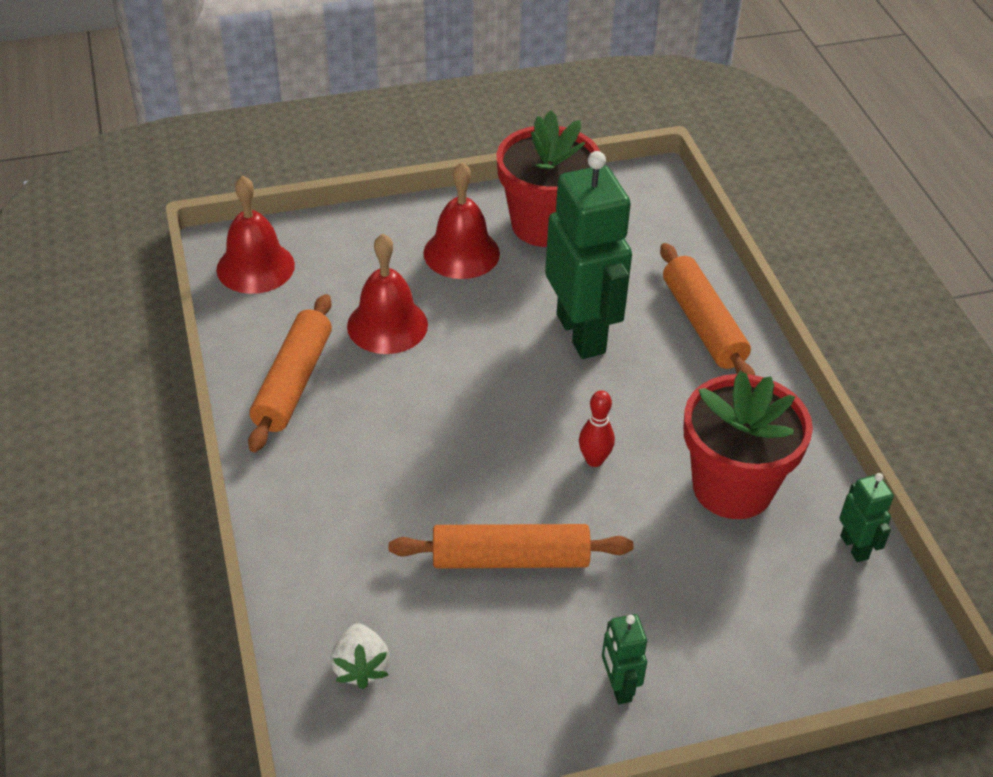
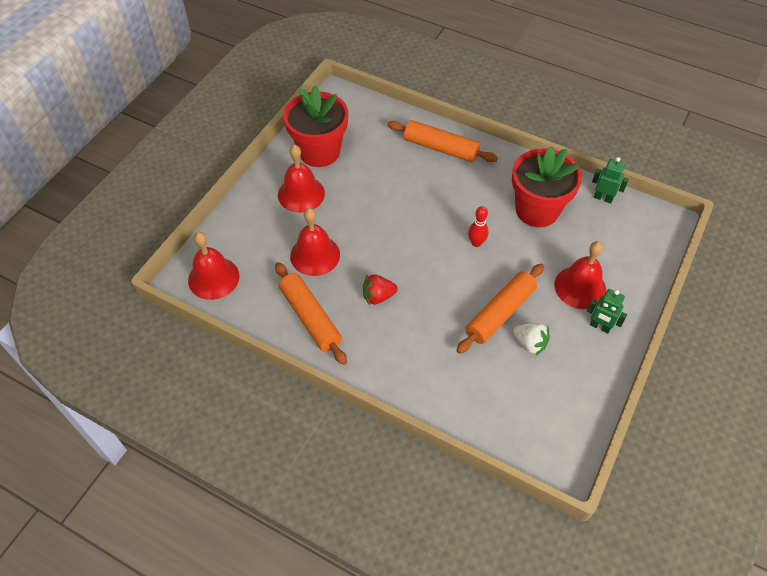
camera: 45 degrees left, 10 degrees up
white strawberry [331,623,390,689] -> white strawberry moved to [513,323,550,355]
green robot [545,151,632,359] -> none
none -> red strawberry [363,274,398,305]
none -> red bell [555,241,606,309]

